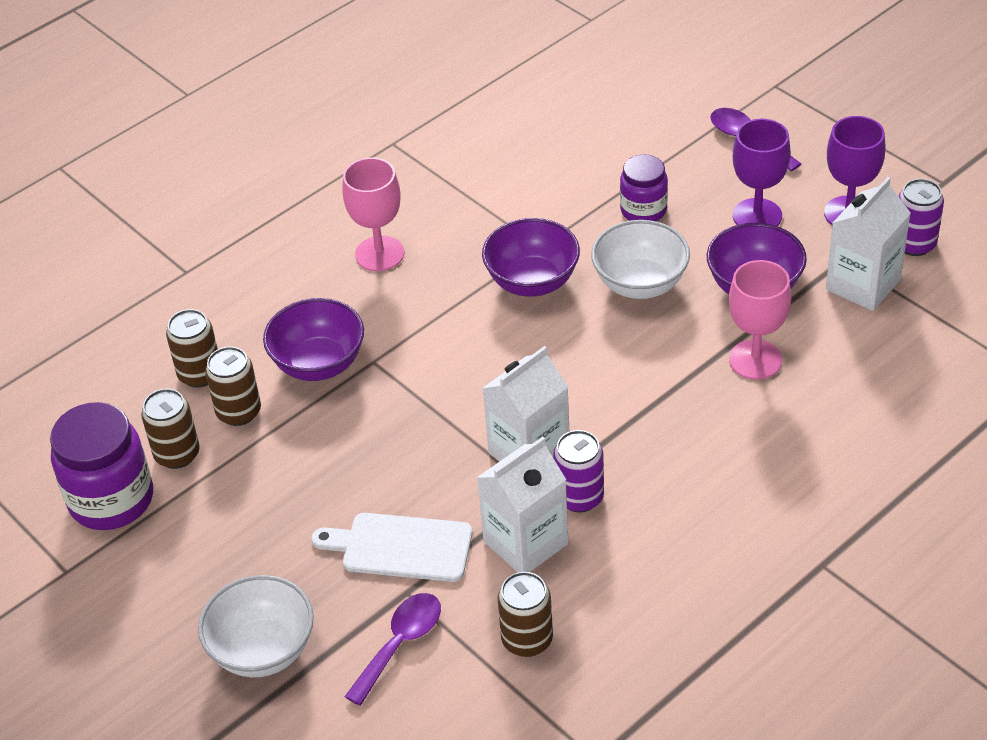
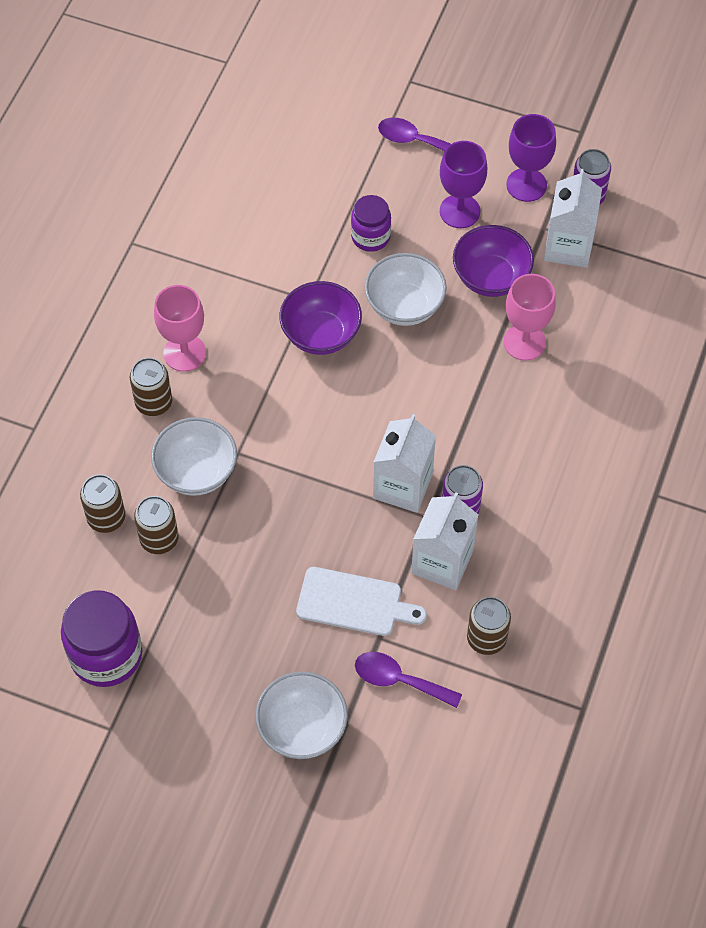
camera: 30 degrees left, 15 degrees up
brown can [141,389,200,469] -> brown can moved to [130,358,172,416]
purple bowl [263,298,364,381] -> white bowl [151,417,237,496]
white cutting board [312,513,472,582] -> white cutting board turned 150 degrees counterclockwise [296,567,427,636]
purple spoon [344,593,441,706] -> purple spoon turned 75 degrees counterclockwise [355,652,462,708]

